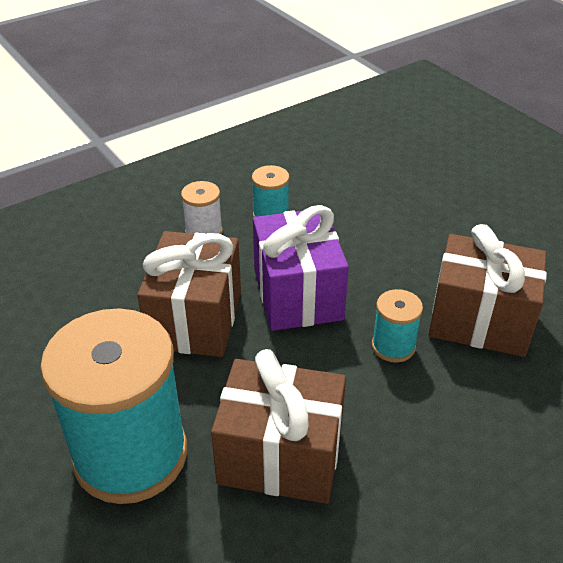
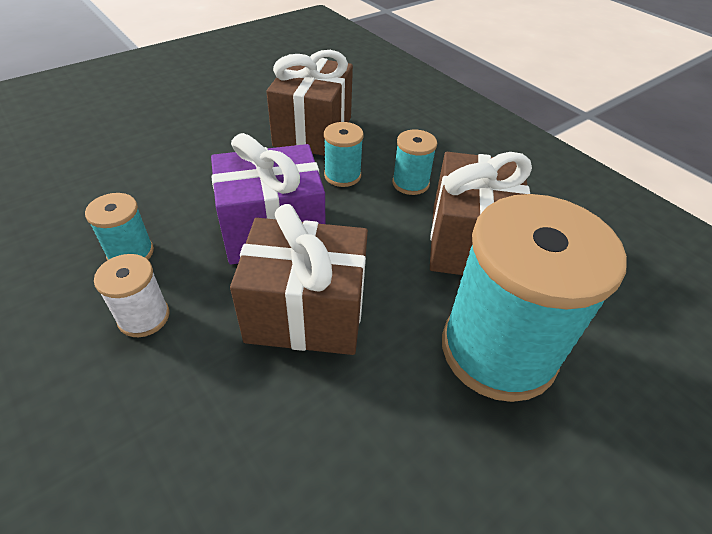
camera: 95 degrees left, 5 degrees up
none -> turquoise spool [392,130,437,195]

